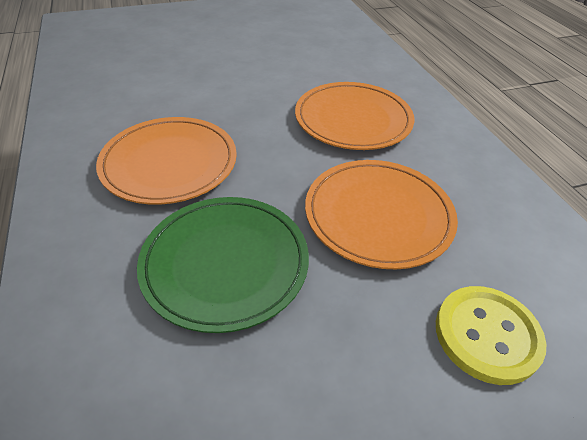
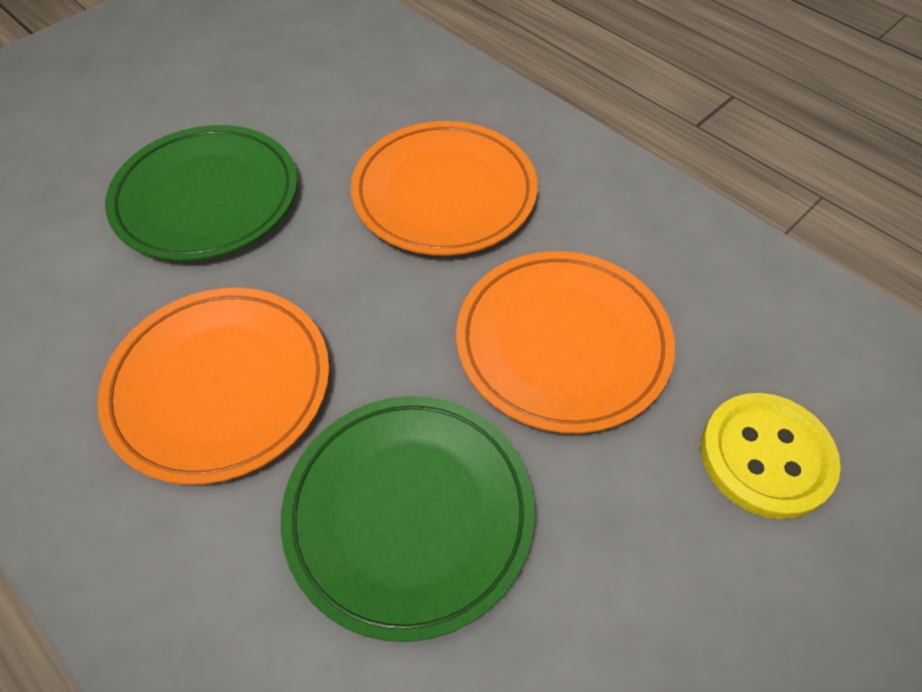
camera: 25 degrees left, 10 degrees up
none -> green plate [105,125,297,261]

